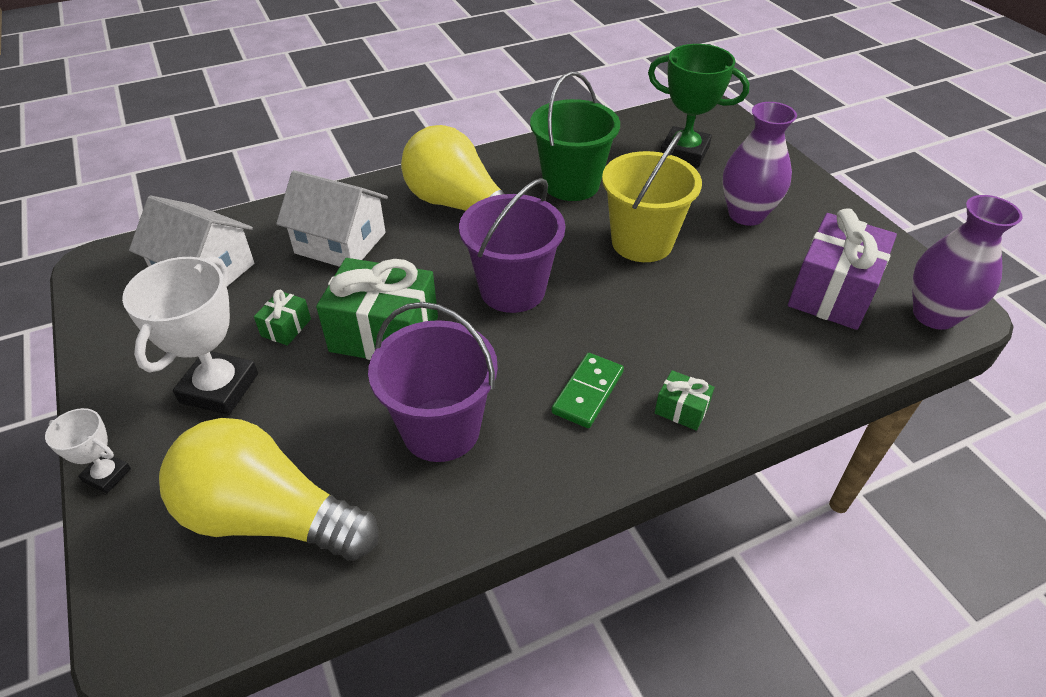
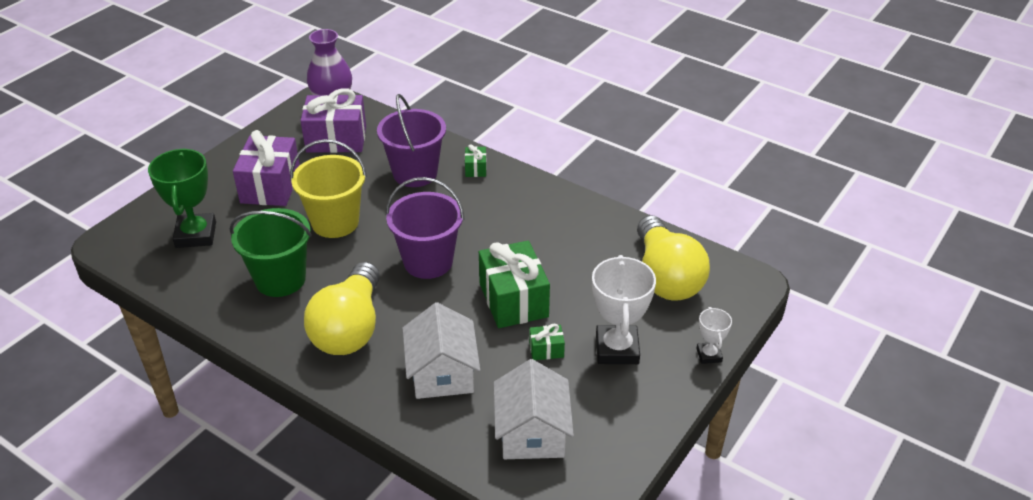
camera: 120 degrees left, 5 degrees down
white trophy [122,256,258,415] -> white trophy turned 75 degrees counterclockwise [592,255,656,364]
purple bucket [368,302,498,462] -> purple bucket moved to [377,94,446,187]
green domino [551,353,624,428] -> none
purple vase [723,102,797,226] -> purple gift [233,130,300,206]

